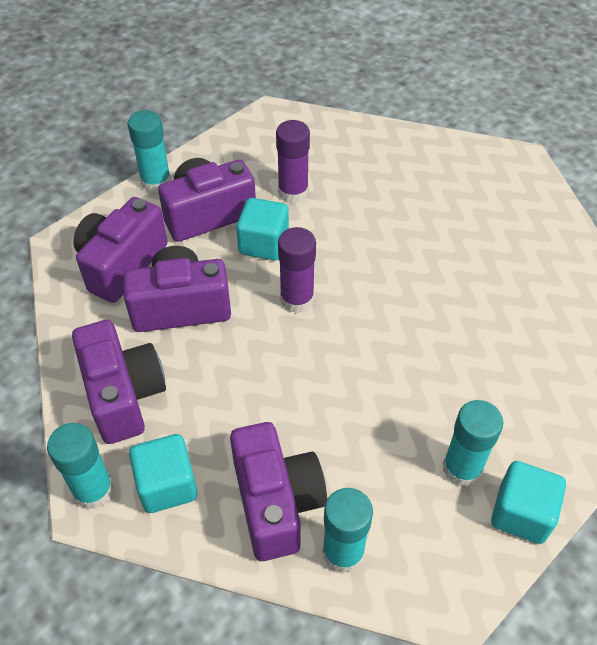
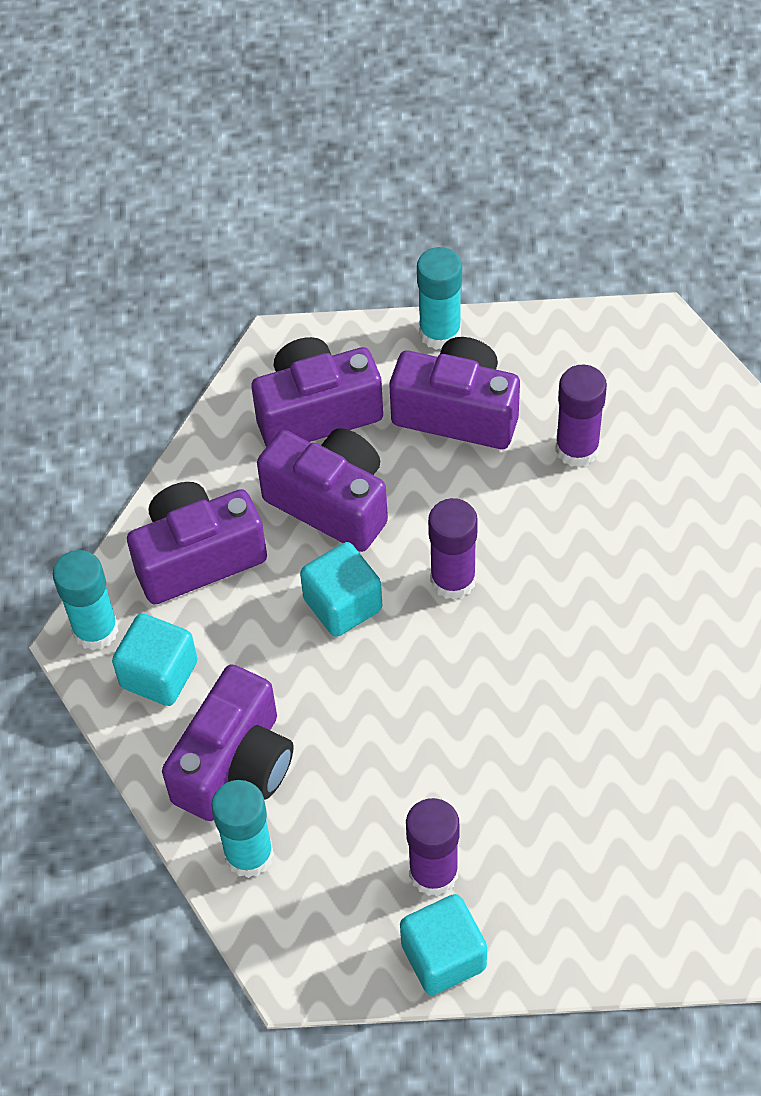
camera: 45 degrees right, 5 degrees up
purple camera [72,320,166,444] -> purple camera turned 135 degrees counterclockwise [127,482,267,604]
turquoise cube [236,198,289,261] -> turquoise cube moved to [300,542,382,637]
turquoise glue stick [443,400,503,487] -> purple glue stick [406,798,459,896]

